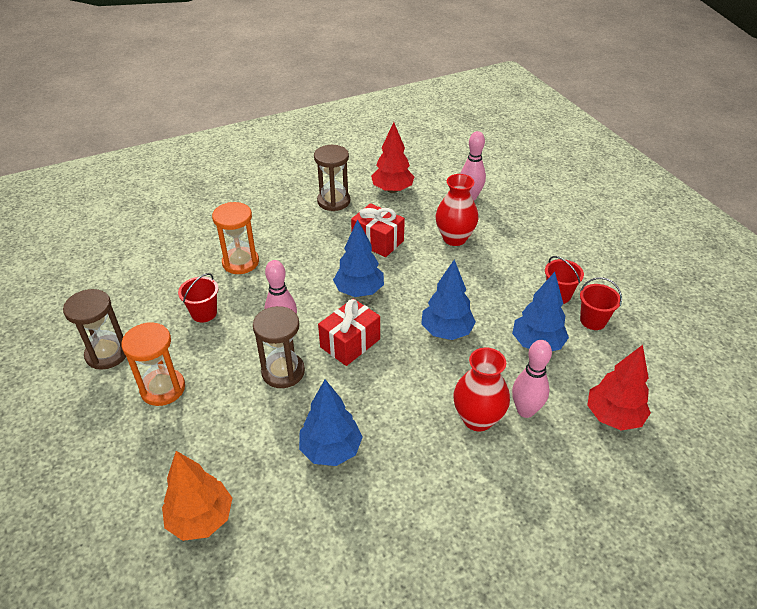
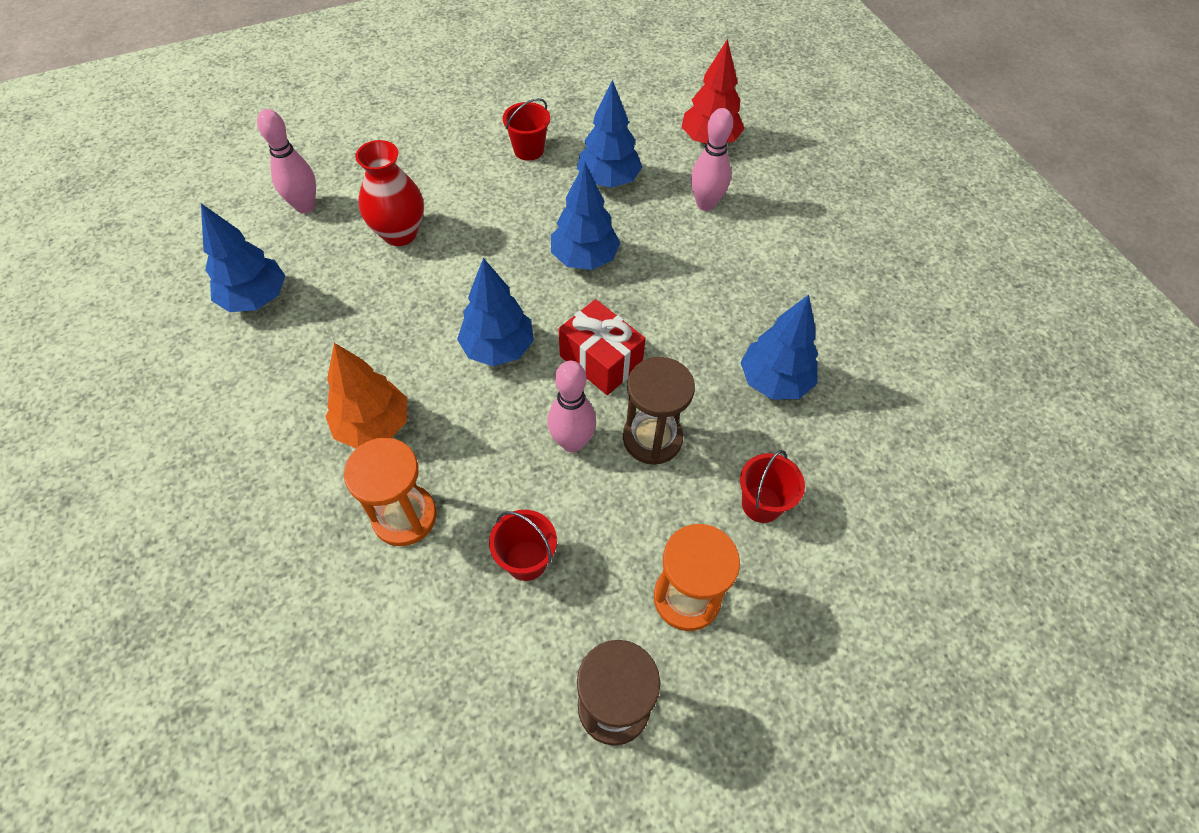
camera: 90 degrees left, 15 degrees up
orange tree [162,451,232,541] -> orange tree moved to [325,343,407,449]
brown hourglass [314,145,350,211] -> none
red gift [351,203,405,257] -> none
red tree [371,122,414,193] -> blue tree [201,203,285,312]
red vase [453,348,510,432] -> none
red bucket [580,277,622,330] -> red bucket moved to [740,450,805,523]

